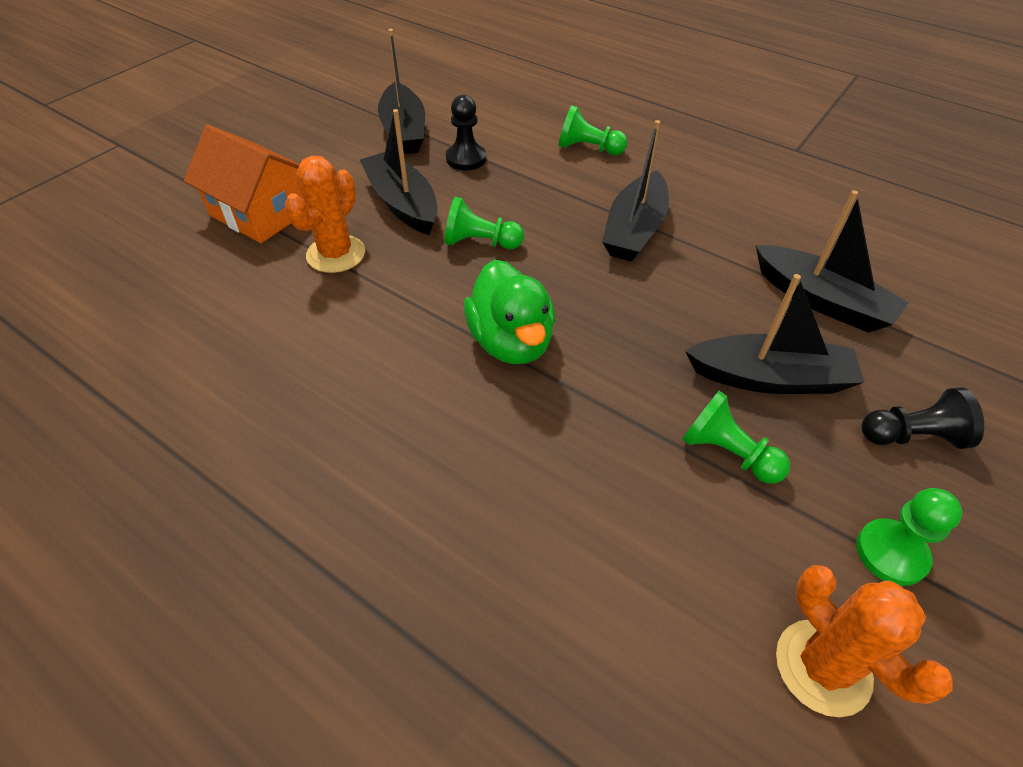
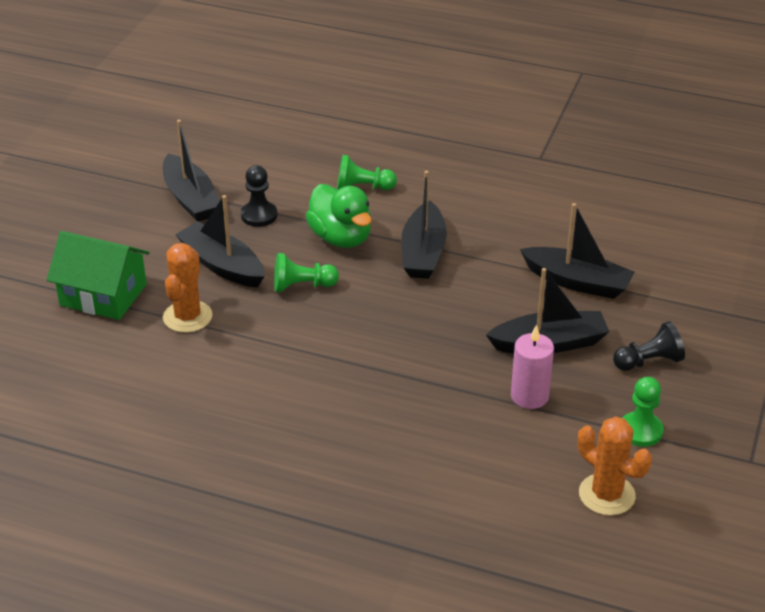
camera: 15 degrees left, 10 degrees down
orange house [184,125,302,243] -> green house [47,231,150,320]
green duck [464,260,555,364] -> green duck moved to [306,184,372,248]
green pawn [682,391,790,484] -> pink candle [511,325,554,409]

